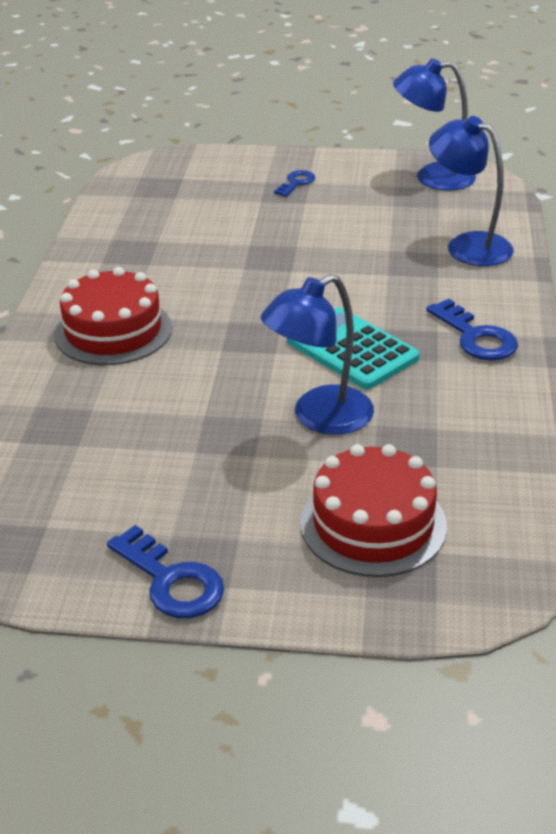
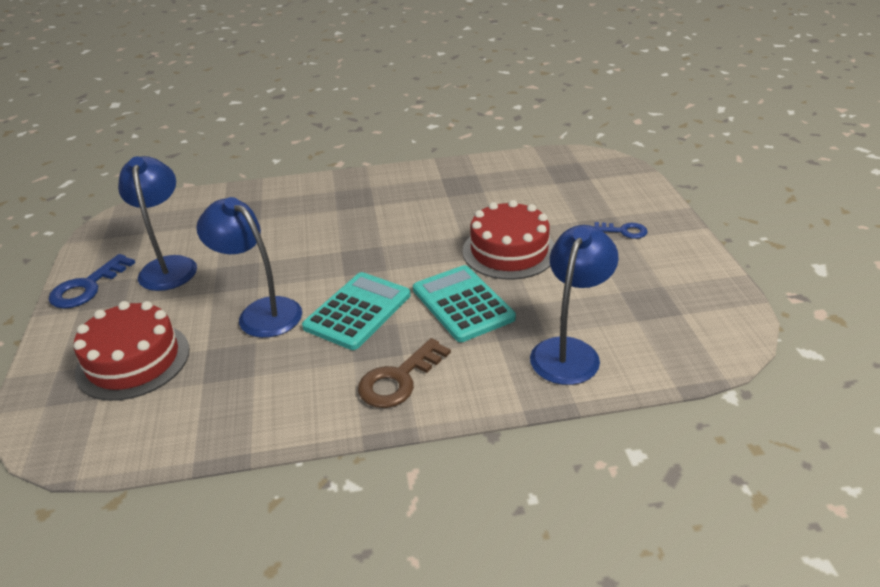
camera: 75 degrees right, 0 degrees up
red cake [54,267,172,365] -> red cake moved to [462,200,554,280]
blue lamp [393,58,476,190] -> blue lamp moved to [118,156,197,291]
blue key [426,299,518,361] -> brown key [358,338,451,408]
none -> turquoise calculator [413,265,516,342]

